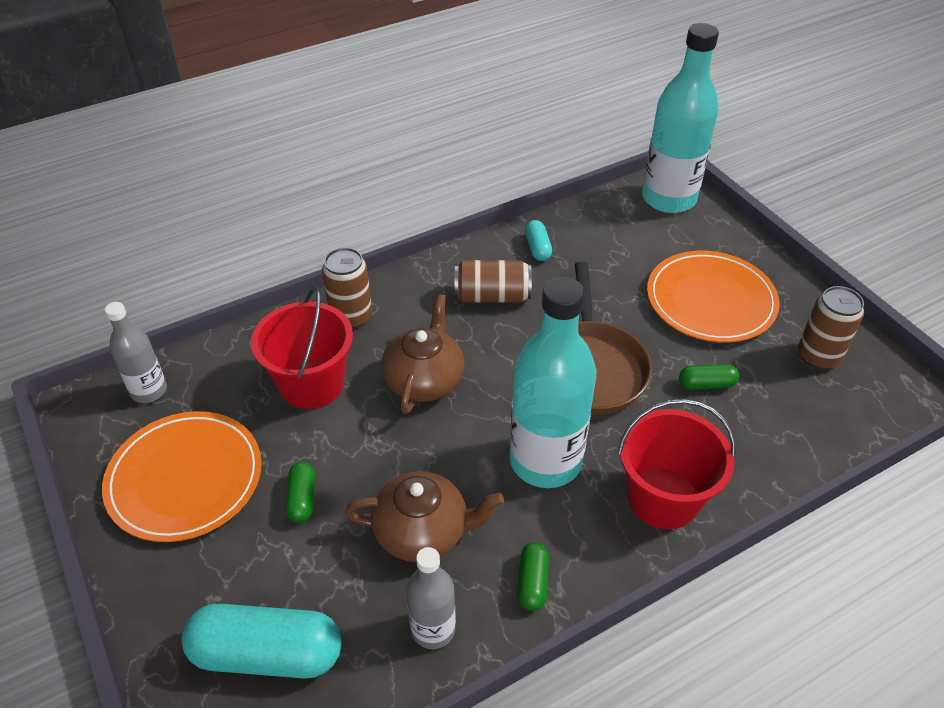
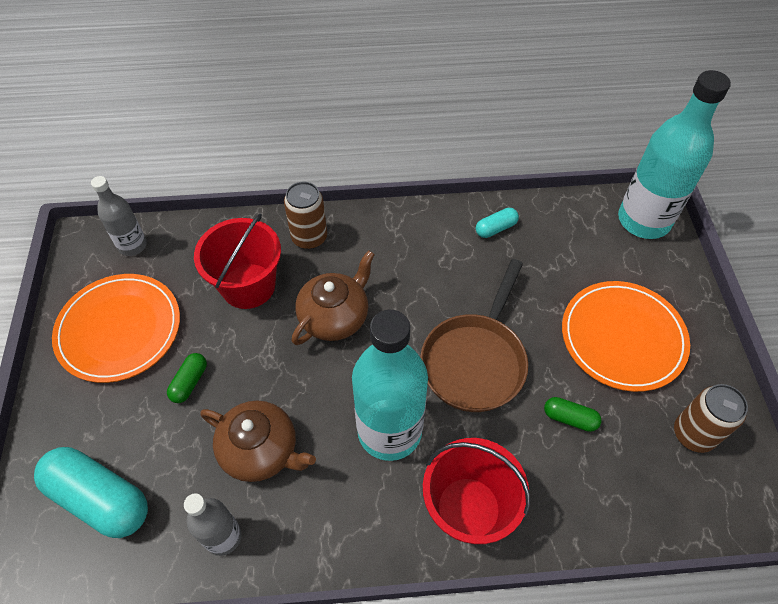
camera: 25 degrees right, 10 degrees up
brown can [455,260,532,303] -> none
green capsule [517,542,549,611] -> none
turquoise capsule [525,220,552,261] -> turquoise capsule turned 45 degrees clockwise [476,208,519,238]

